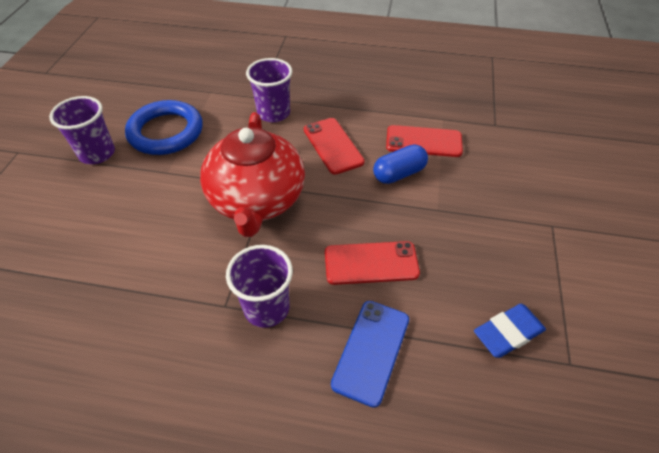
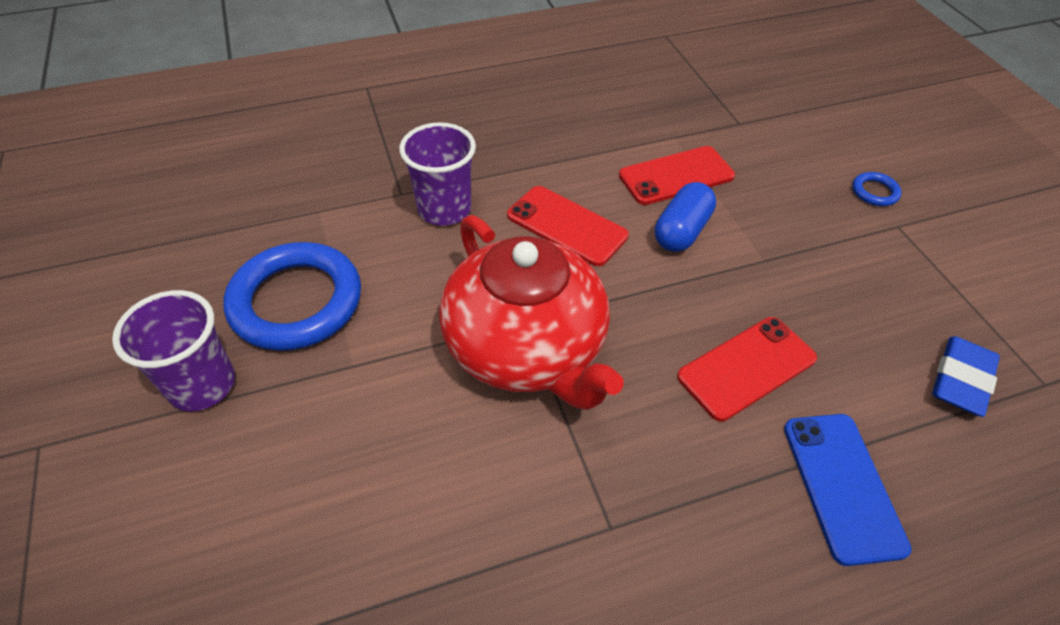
camera: 30 degrees left, 0 degrees up
purple cup [226,245,293,328] -> none
none -> blue ring [852,172,902,206]

